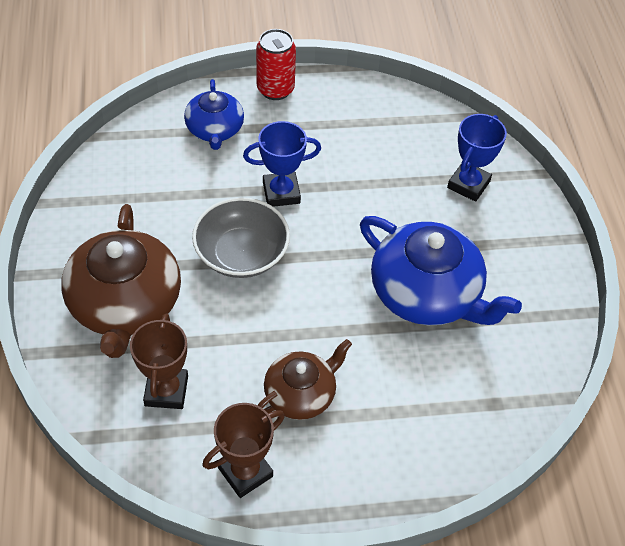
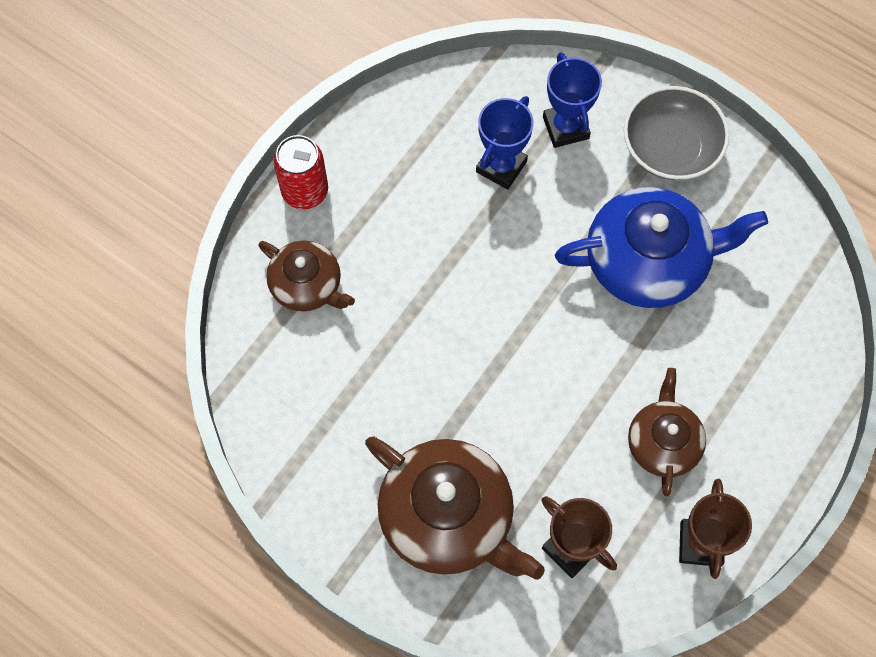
camera: 45 degrees left, 15 degrees up
blue teapot [184,79,244,150] -> brown teapot [258,240,355,311]
grey bowl [192,197,290,278] -> grey bowl moved to [624,86,729,180]
blue trophy [243,121,321,207] -> blue trophy moved to [476,96,534,189]

